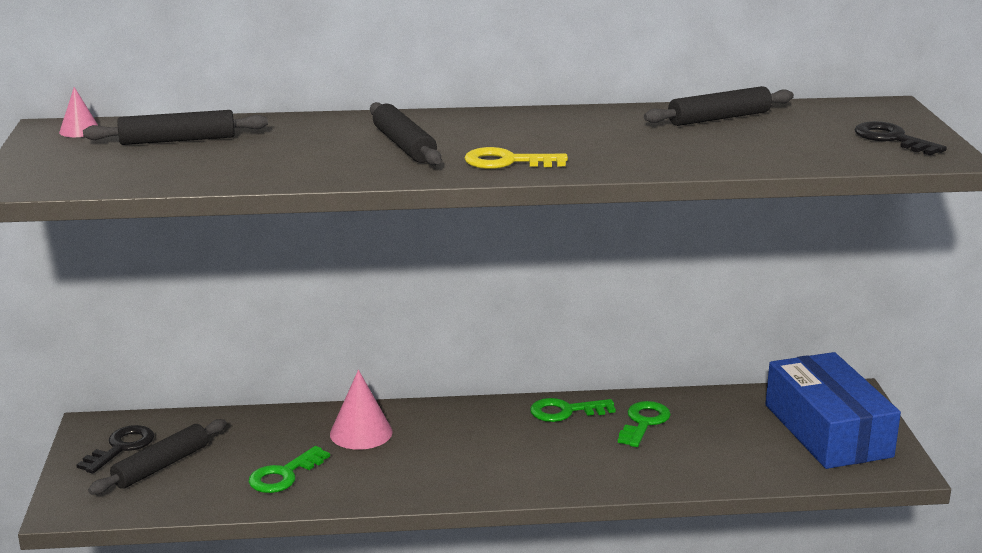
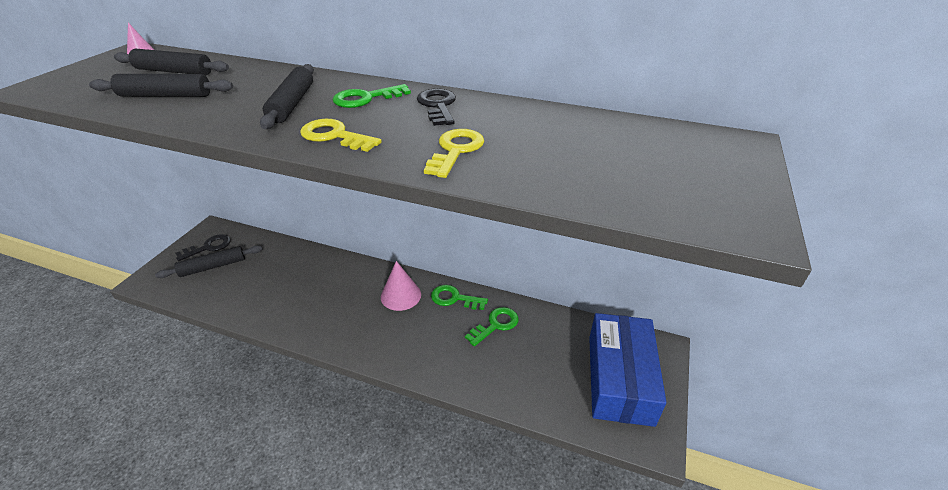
camera: 25 degrees right, 15 degrees up
green key [249,446,330,493] -> green key moved to [333,84,411,108]
pink cone [330,370,393,450] -> pink cone moved to [381,261,421,311]
black rolling pin [644,86,794,126] -> black rolling pin moved to [89,74,233,97]
black key [855,121,947,155] -> black key moved to [417,88,456,126]
none -> yellow key [424,129,484,178]

